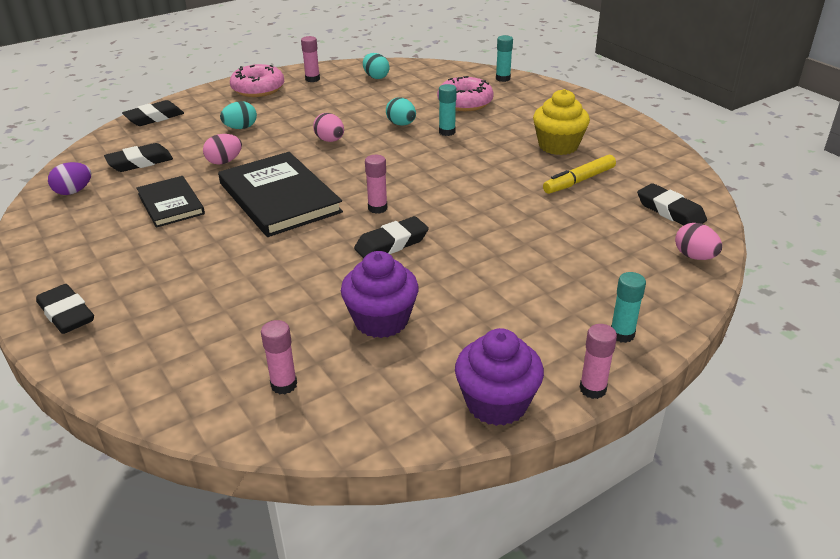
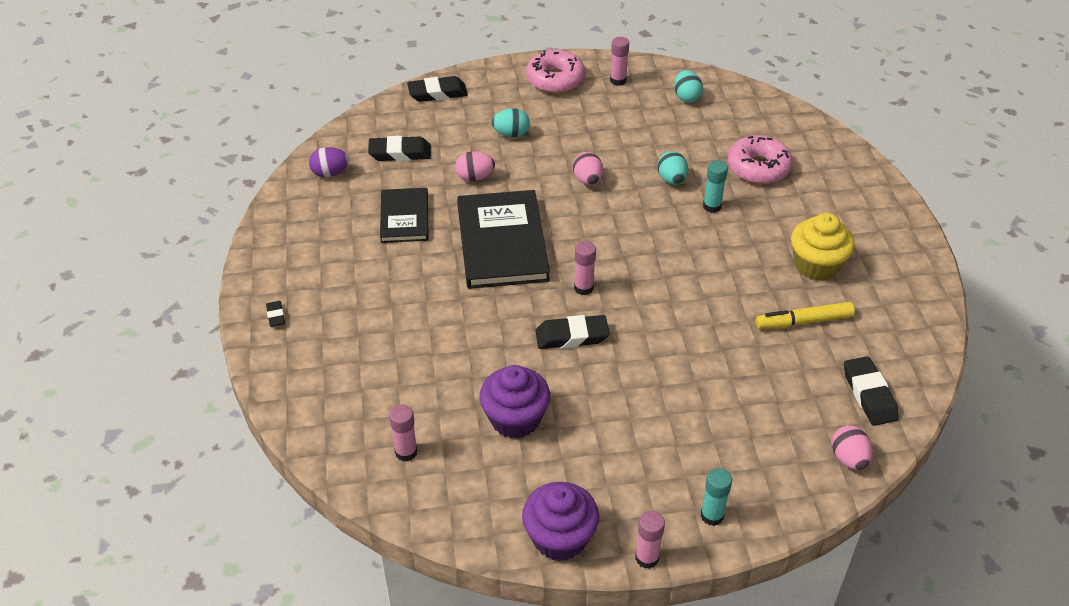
camera: 25 degrees right, 10 degrees up
black eraser [36,284,94,334] -> black eraser [266,301,285,327], size x0.53
turquoise glue stick [496,35,513,82] -> none

